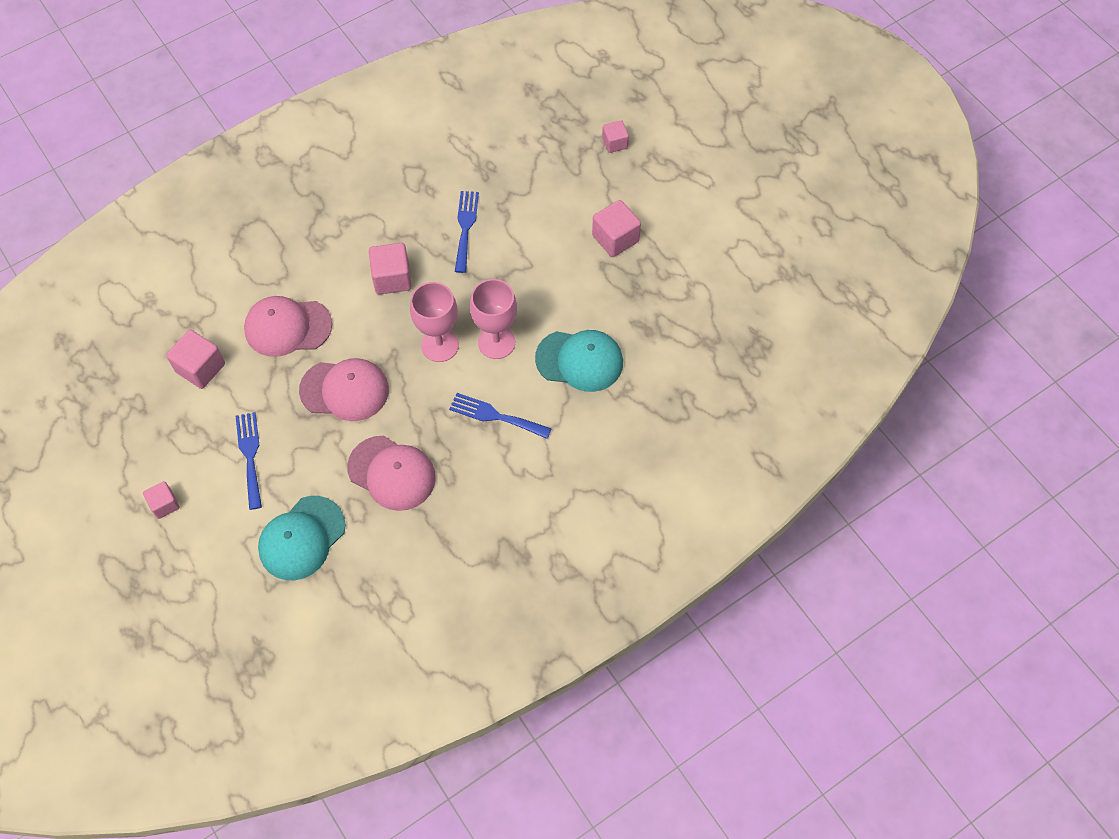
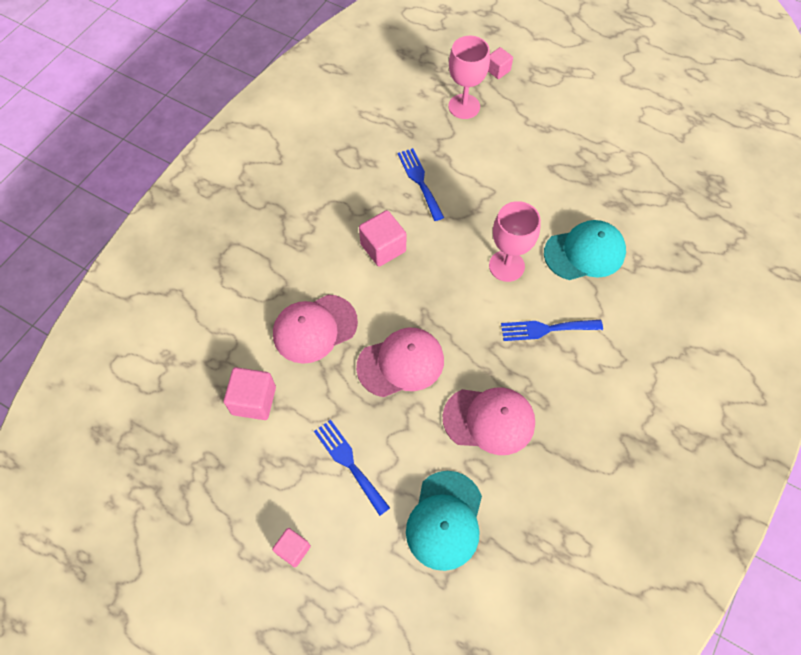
camera: 25 degrees left, 0 degrees up
pink goblet [410,282,459,362] -> pink goblet moved to [448,36,490,119]
pink cube [592,200,641,257] -> none

